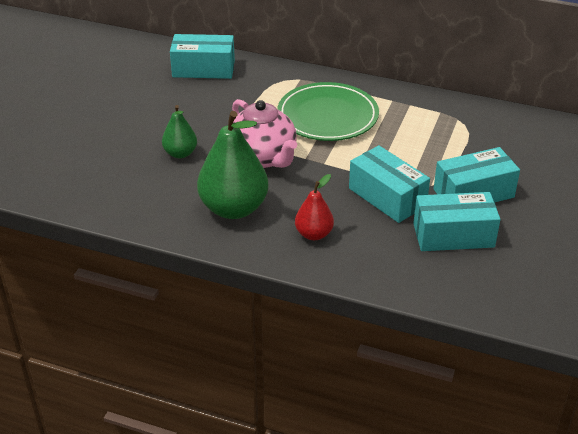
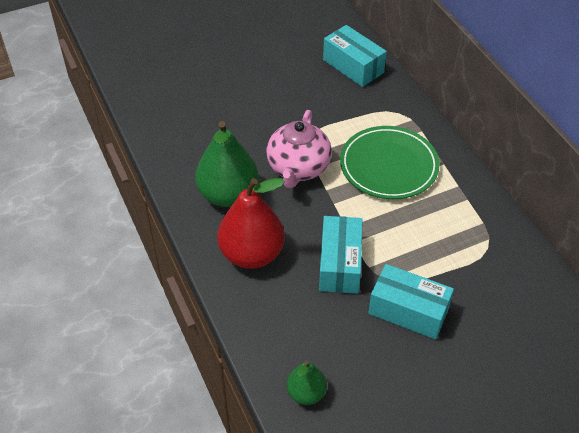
camera: 45 degrees right, 10 degrees up
green pear [162,105,197,159] -> green pear moved to [287,361,327,405]
red pear [295,174,334,240] -> red pear [217,178,285,269], size x1.86
turquoise box [413,192,500,251] -> none

